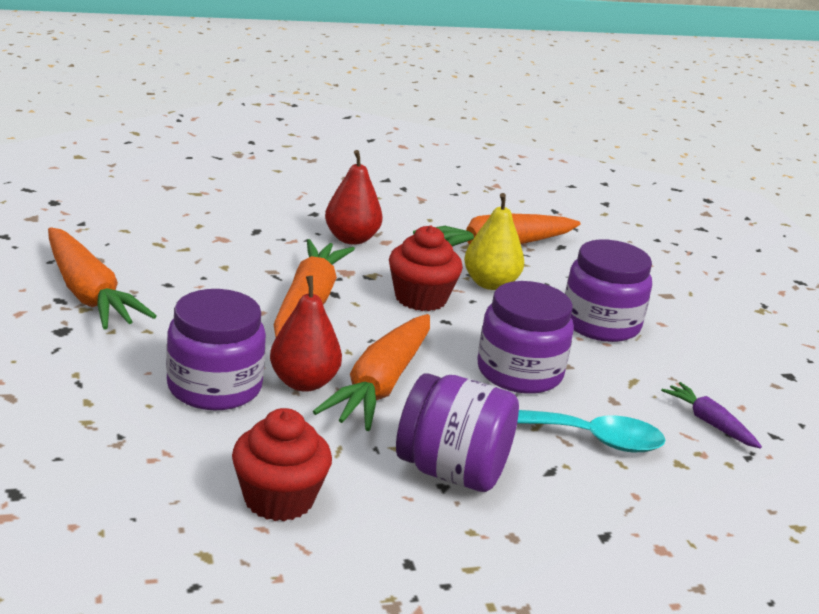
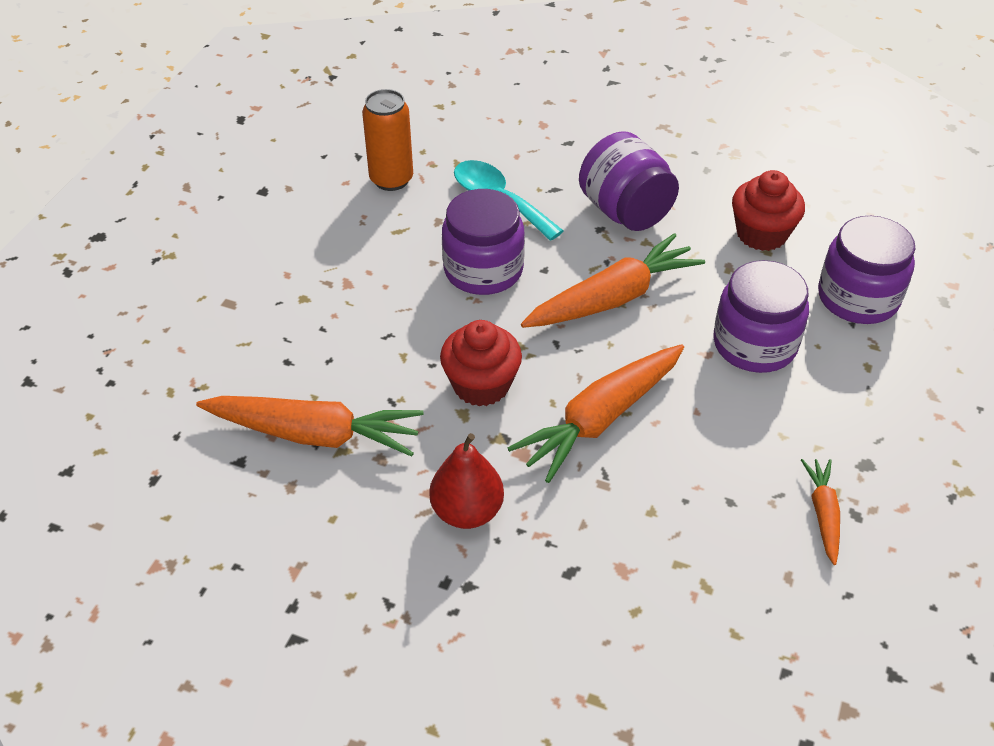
camera: 140 degrees left, 20 degrees up
orange carrot [48,227,157,330] -> orange carrot [801,459,840,565], size x0.52
red pear [270,276,342,392] -> none
yellow pear [464,193,524,290] -> none
purple jar [565,240,652,342] -> purple jar moved to [818,216,915,324]
purple carrot [661,382,762,449] -> orange can [362,89,413,191]

